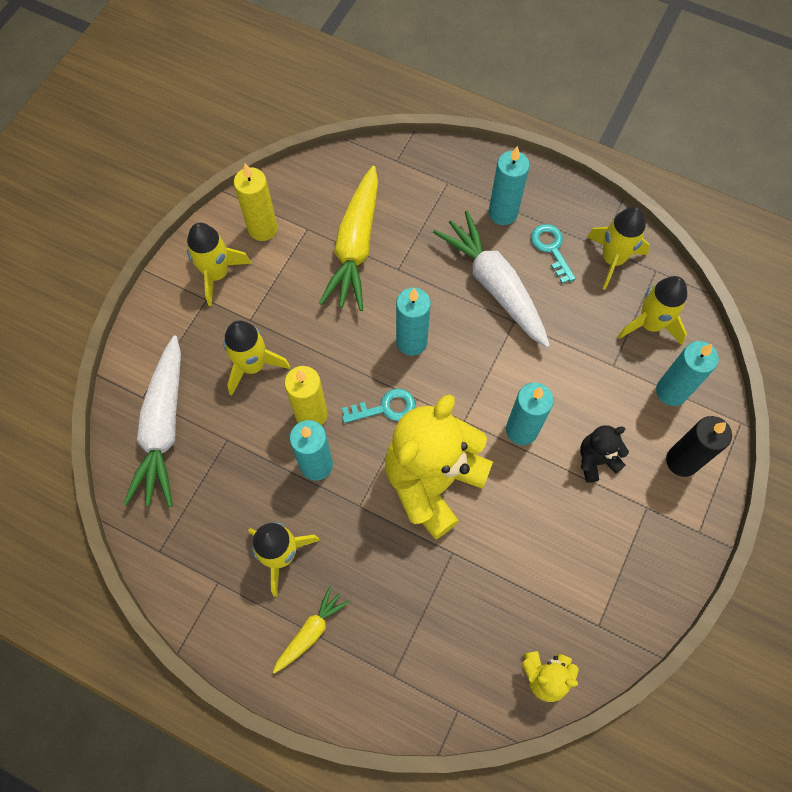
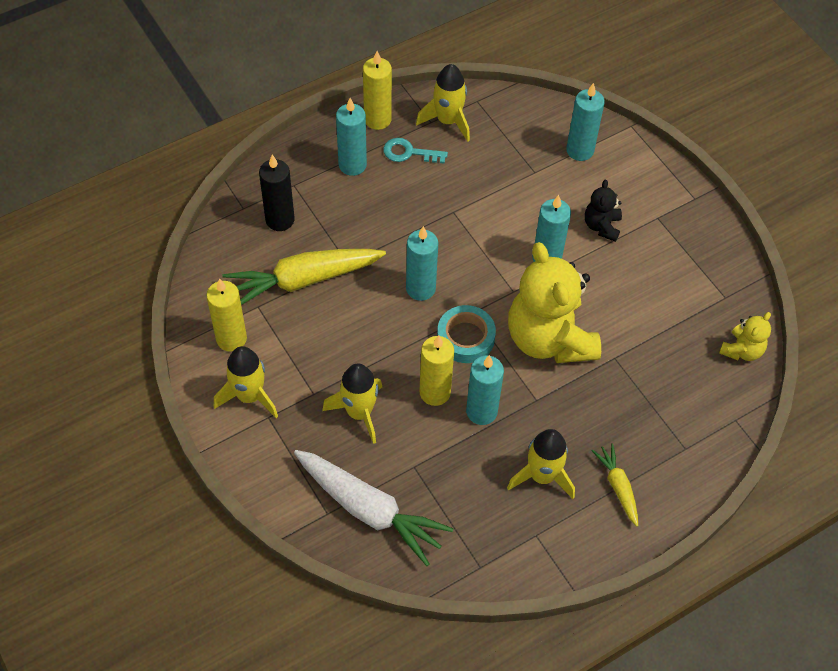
camera: 60 degrees left, 10 degrees down
yellow carrot [319,166,378,311] -> yellow carrot turned 120 degrees clockwise [222,249,386,305]
turquoise key [342,389,415,423] -> turquoise tape [437,305,496,363]
white carrot [433,211,550,348] -> none
yellow rocket [617,276,687,345] -> none
black candle [666,416,732,477] -> black candle moved to [259,155,295,231]
none -> yellow candle [363,51,392,130]

